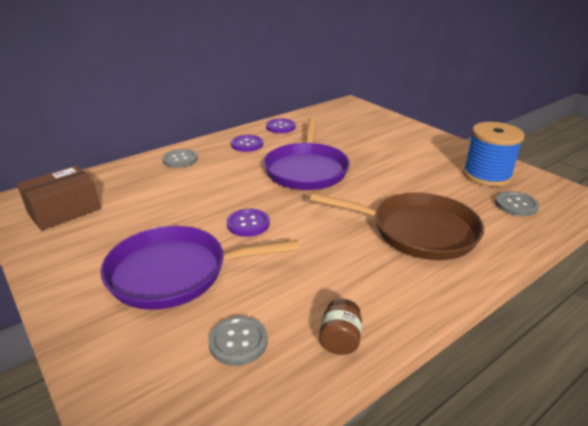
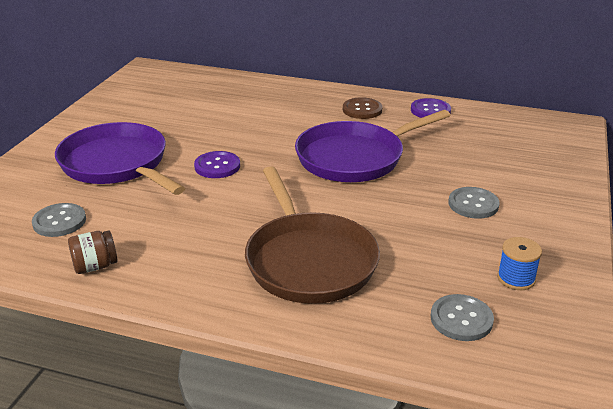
camera: 55 degrees right, 0 degrees up
brown box [17,165,101,231] -> none
grey button [162,149,197,168] -> grey button moved to [448,187,500,219]
purple button [231,135,263,152] -> brown button [343,97,382,119]
blue spool [463,122,525,187] -> blue spool [497,237,542,290], size x0.51

